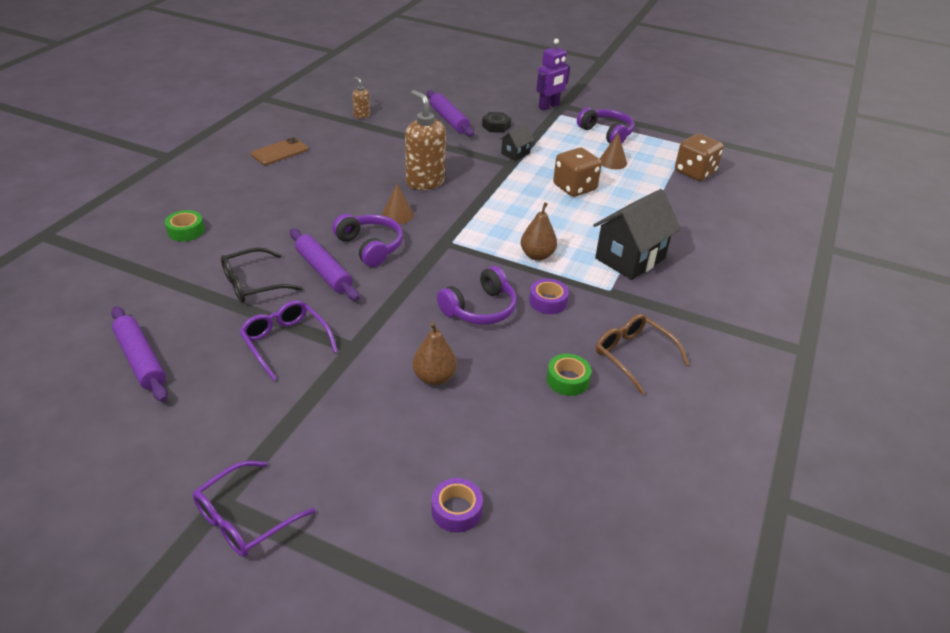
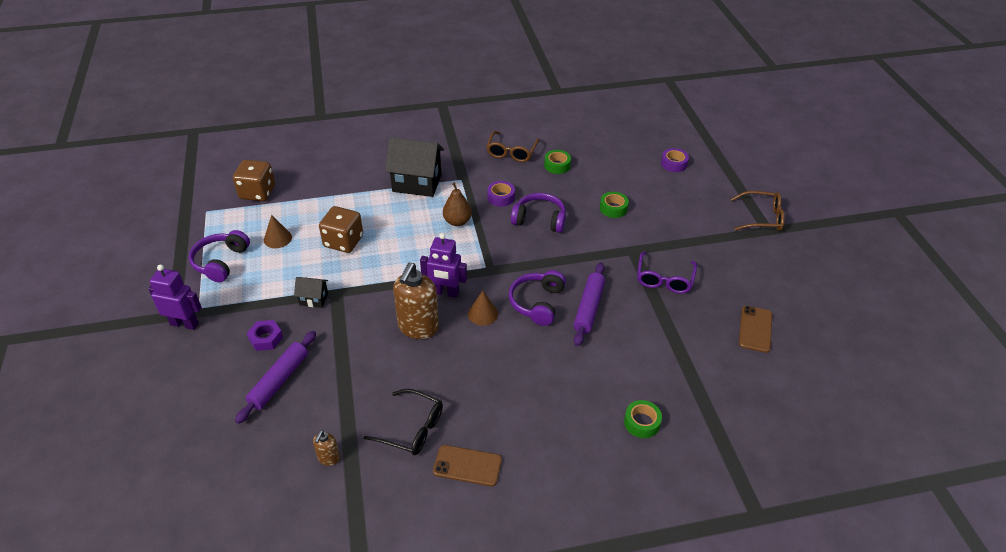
camera: 125 degrees left, 5 degrees up
purple rolling pin [111,306,168,402] -> brown phone [739,306,772,353]
purple glasses [192,461,316,557] -> brown glasses [731,191,785,231]
black glasses [221,247,303,303] -> black glasses moved to [364,389,443,455]
brown pear [412,322,457,385] -> green tape [600,192,629,218]
black nut [482,112,511,133] -> purple nut [247,320,283,351]
none -> purple robot [420,233,467,298]

